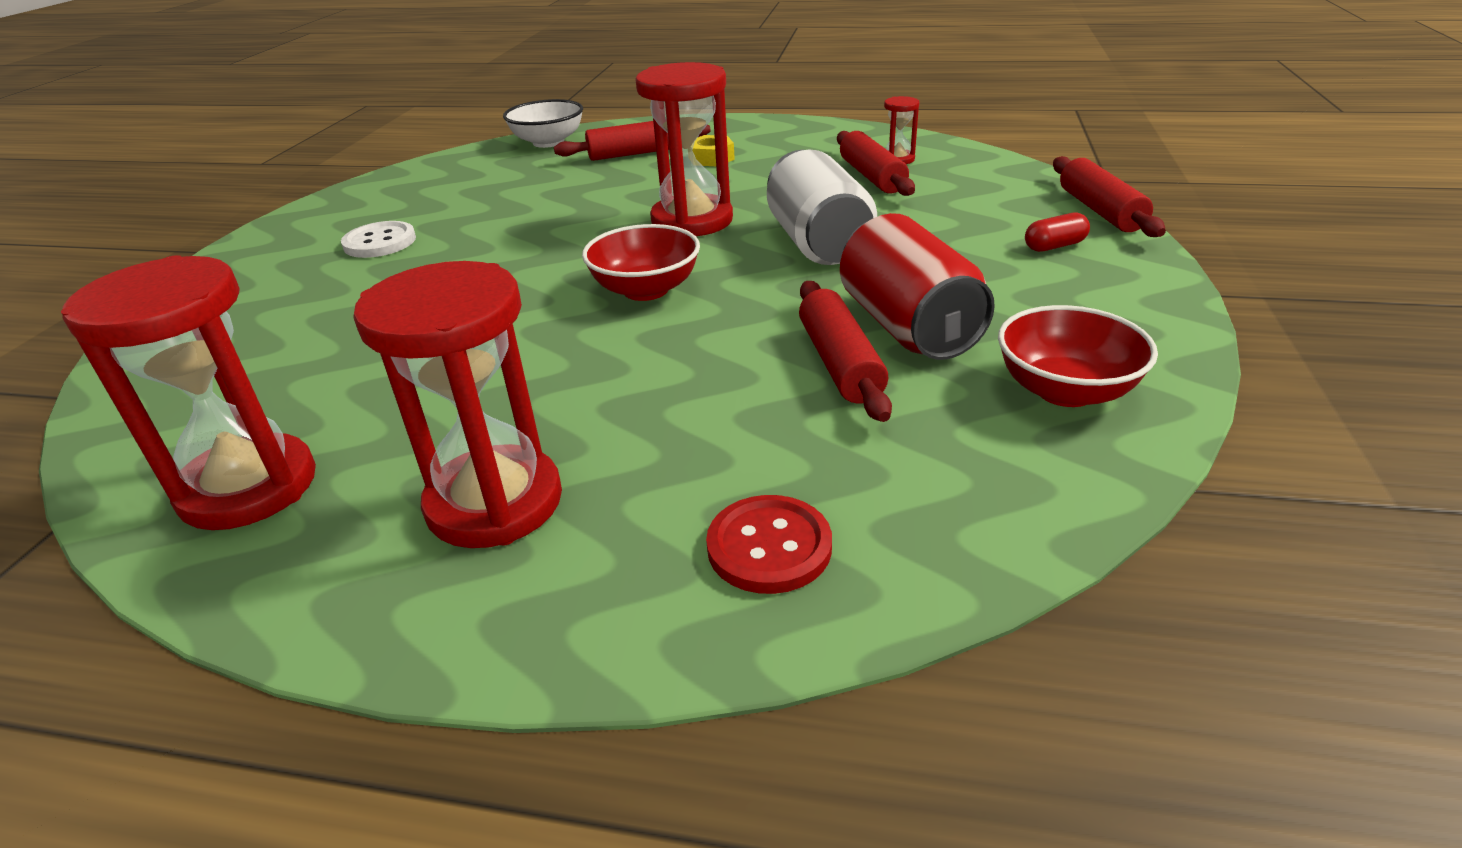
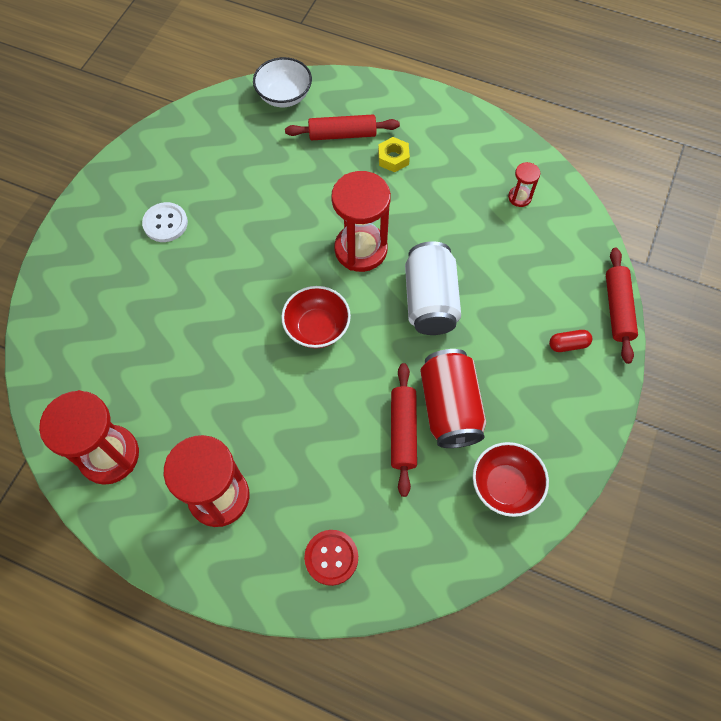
camera: 10 degrees right, 30 degrees up
red rolling pin [837,131,915,196] -> none

